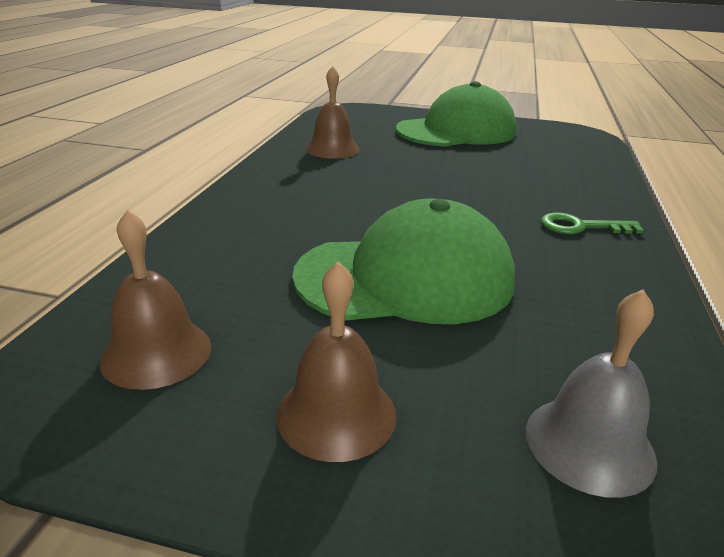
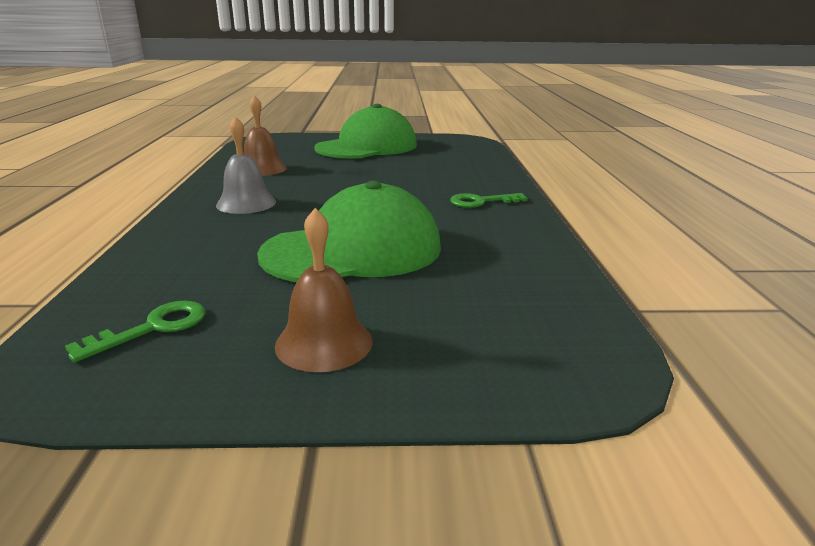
camera: 15 degrees left, 5 degrees down
brown bell [100,210,211,390] -> green key [65,301,205,363]
grey bell [526,289,657,498] -> grey bell moved to [216,116,276,214]

